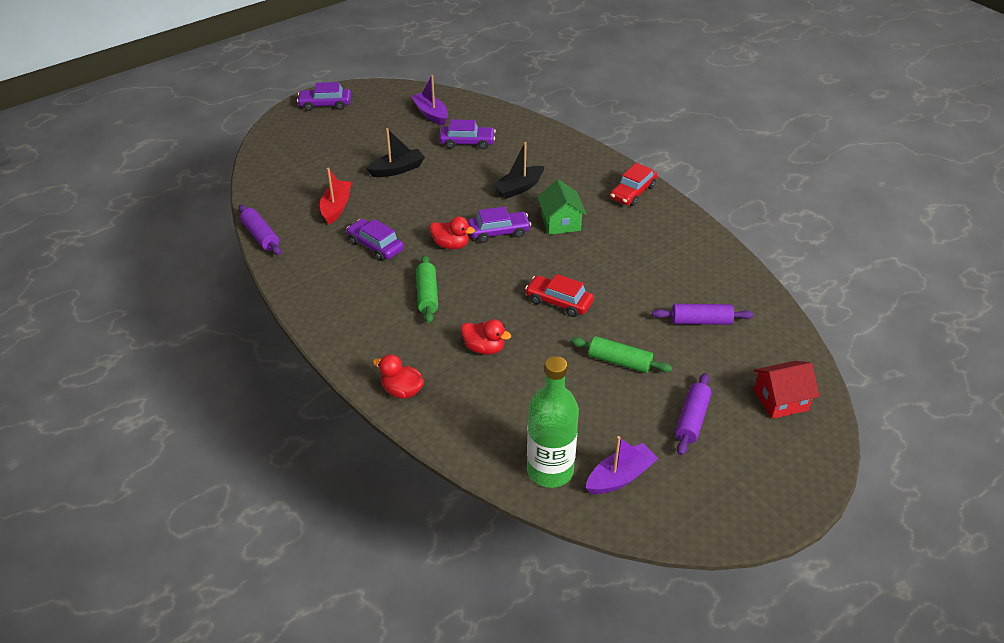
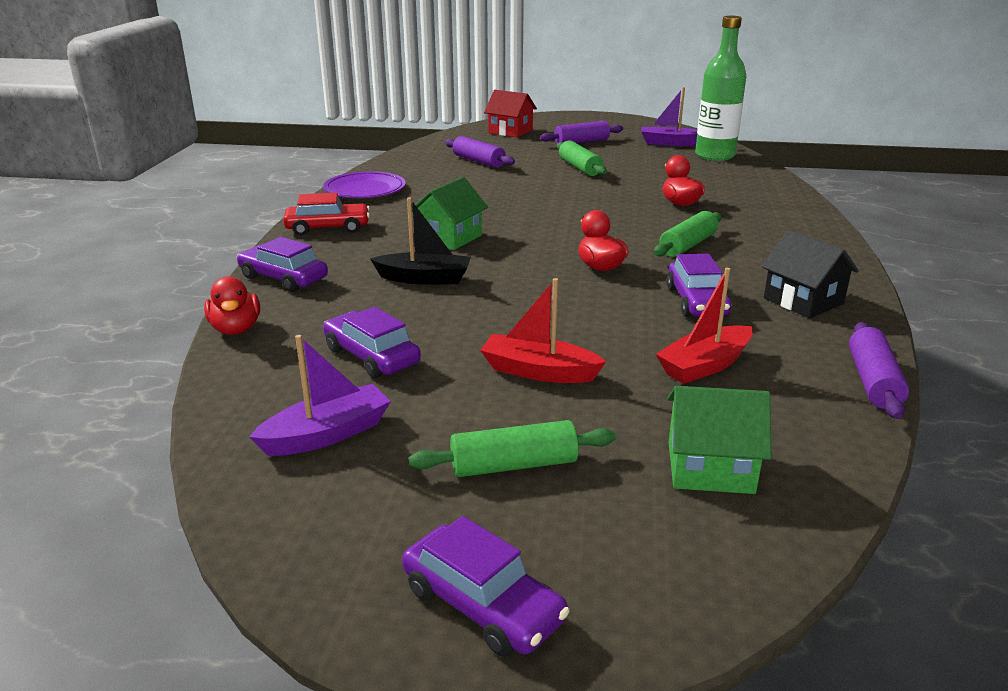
camera: 135 degrees left, 15 degrees down
black boat [366,128,425,177] -> red boat [480,278,606,383]
red duck [373,354,424,399] -> red duck moved to [204,277,260,335]
purple boat [411,75,448,125] -> purple boat turned 135 degrees counterclockwise [249,335,391,456]
purple car [468,207,531,243] -> purple car moved to [237,237,328,292]
red car [525,274,594,317] -> none
none -> purple plate [323,171,406,198]
none -> green rolling pin [409,420,616,477]
none -> green house [667,386,771,494]
none -> black house [761,230,859,318]

